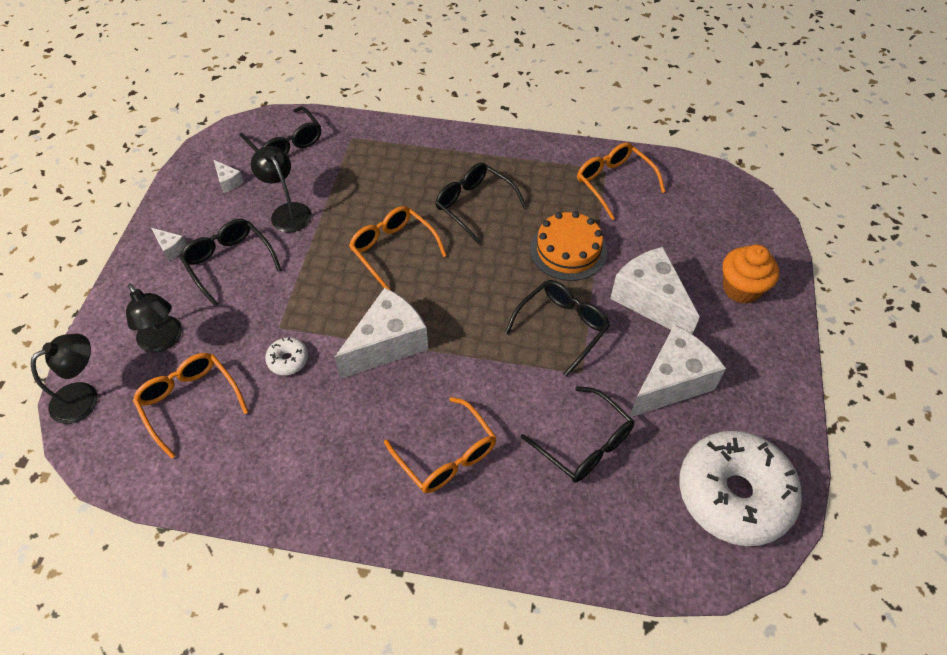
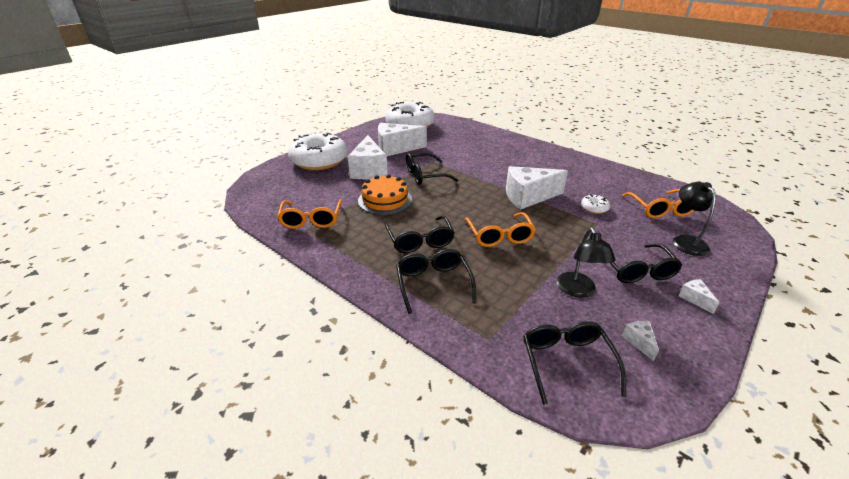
camera: 150 degrees left, 20 degrees down
black lamp [31,334,98,424] -> none
orange glasses [384,397,497,493] -> none
black glasses [521,386,634,482] -> black glasses moved to [396,249,476,314]
orange cupcake [723,245,779,304] -> white donut [288,132,347,170]

